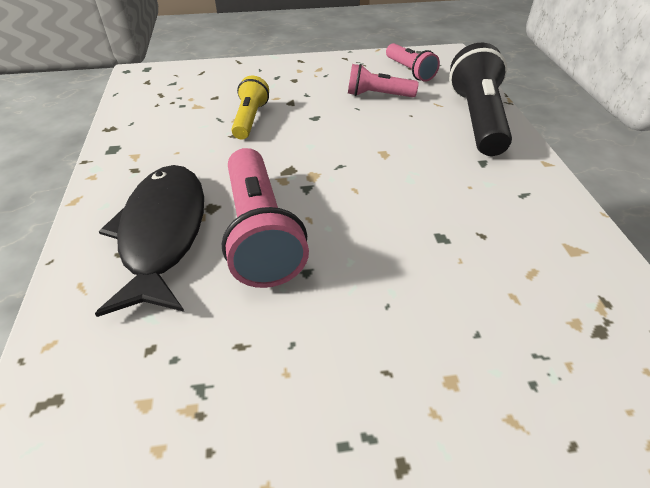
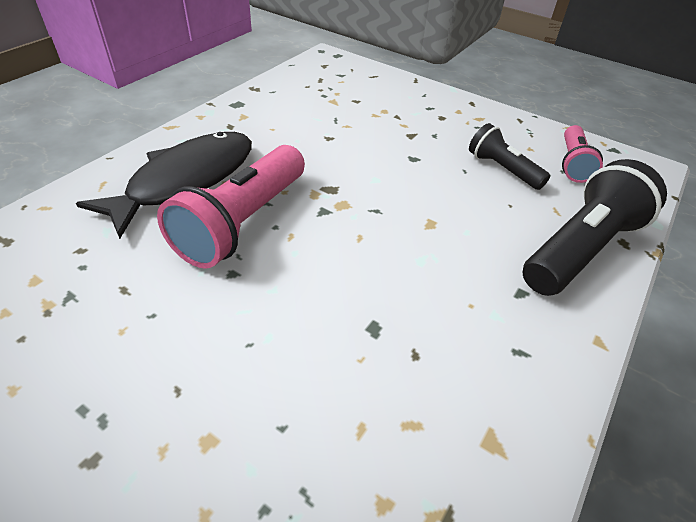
camera: 40 degrees right, 0 degrees up
yellow flashlight [231,76,269,139] -> none
pink flashlight [348,64,419,97] -> black flashlight [469,123,550,190]

